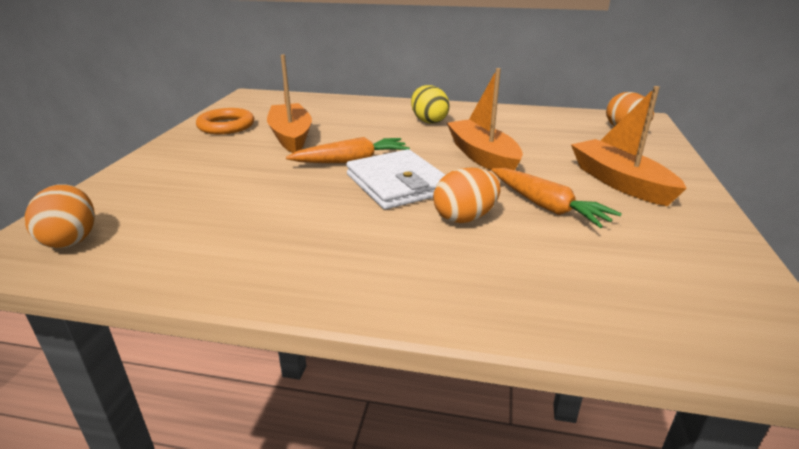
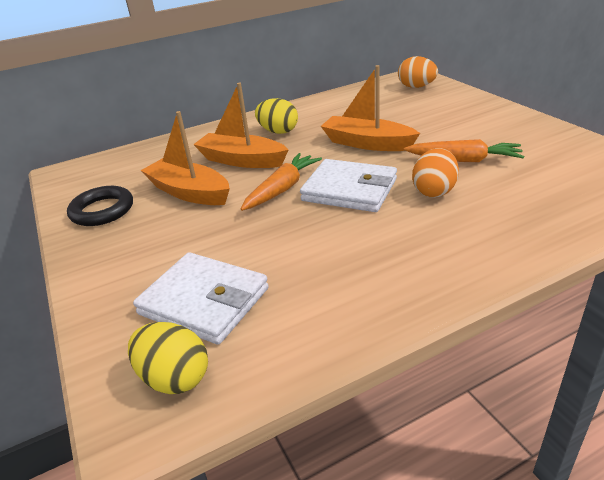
camera: 35 degrees left, 5 degrees up
orange egg [25,184,95,249] -> yellow egg [128,322,208,394]
orange ring [196,108,254,134] -> black ring [67,186,133,226]
orange boat [571,86,687,206] -> orange boat moved to [193,83,288,168]
none -> white wallet [133,252,269,345]

